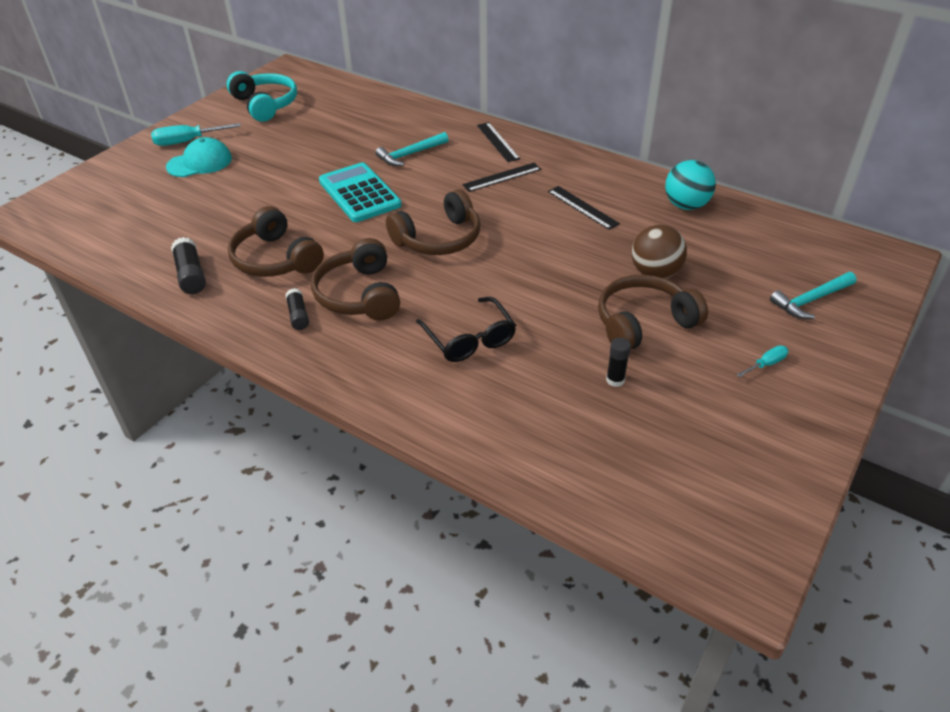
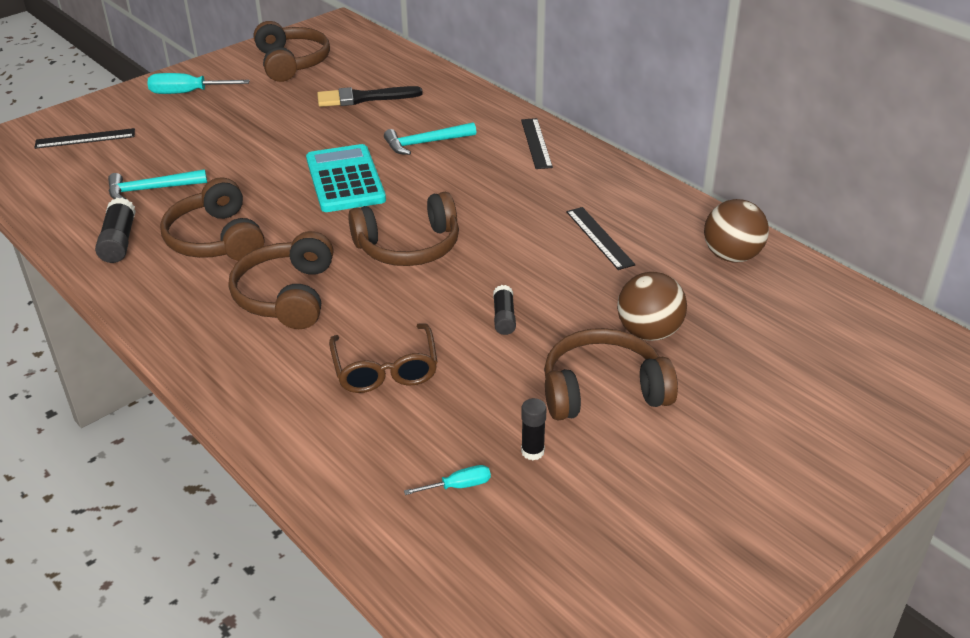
camera: 15 degrees right, 5 degrees down
turquoise cap [166,137,232,177] -> none
turquoise headphones [227,71,297,122] -> brown headphones [254,21,330,82]
black glue stick [285,288,309,330] -> black glue stick moved to [493,285,516,335]
black glasses [416,297,516,362] -> brown glasses [329,323,438,393]
black ruler [462,163,541,192] -> black ruler moved to [35,128,135,149]
turquoise ball [665,160,716,210] -> brown ball [704,199,769,263]
turquoise screwdriver [737,345,789,377] -> turquoise screwdriver moved to [404,465,491,495]
turquoise hammer [770,272,856,319] -> turquoise hammer moved to [108,169,207,199]
none -> black brush [317,86,423,107]

